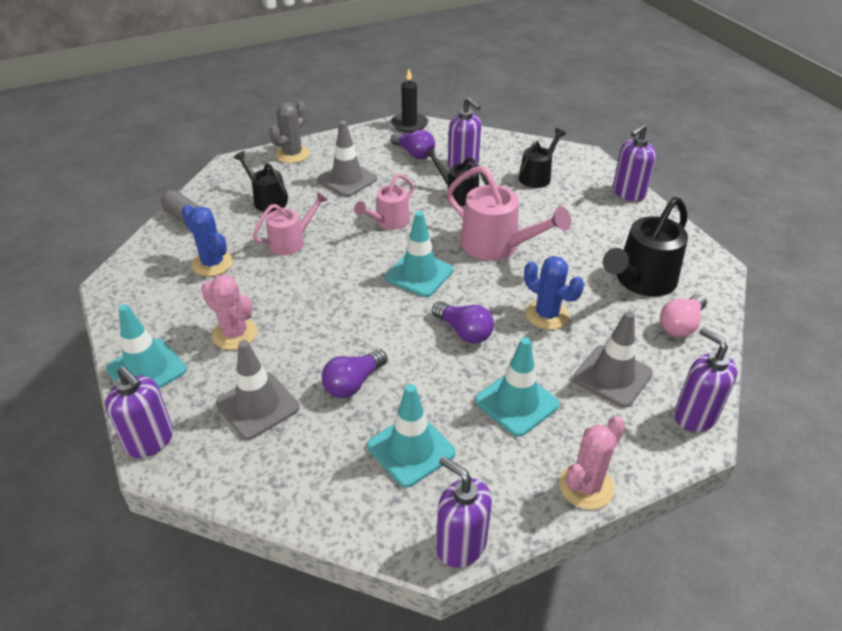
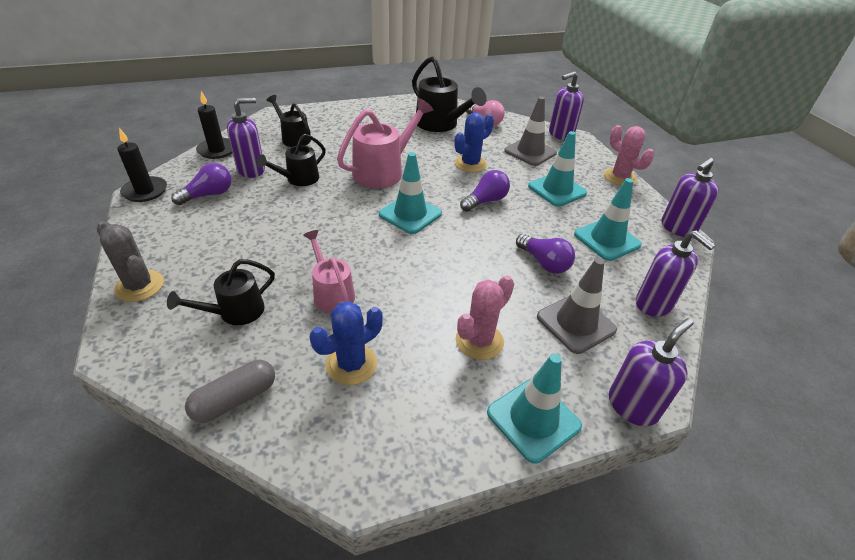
camera: 85 degrees left, 0 degrees up
grey traffic cone [317,121,377,197] -> none
pink watering can [354,174,414,230] -> none
purple soap dispenser [613,124,656,201] -> purple soap dispenser moved to [636,230,716,317]
none -> black candle [196,91,232,159]

